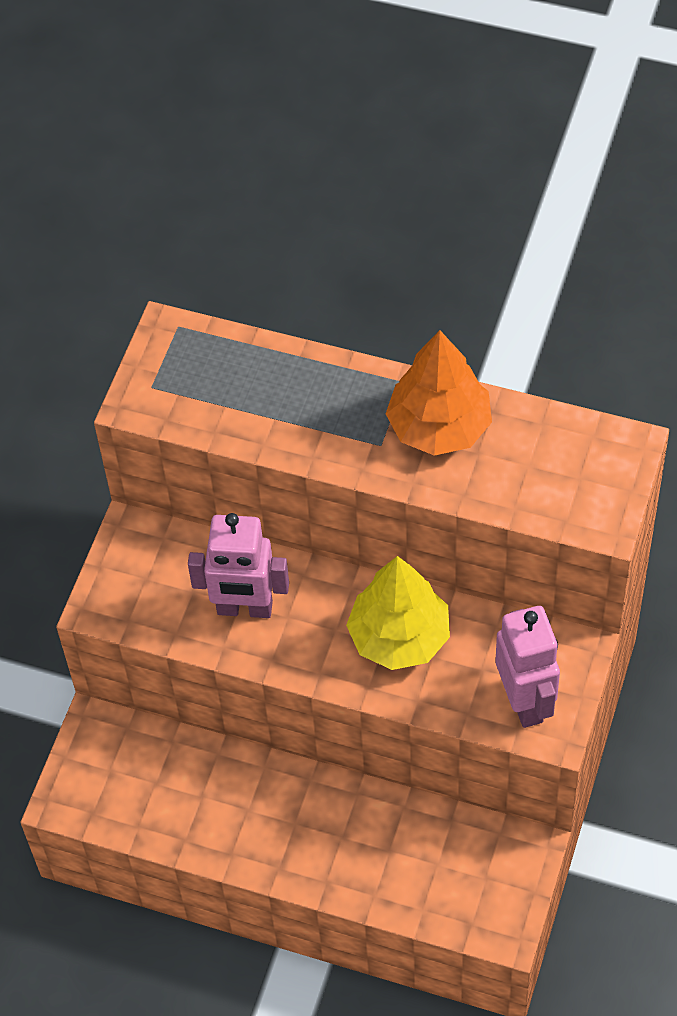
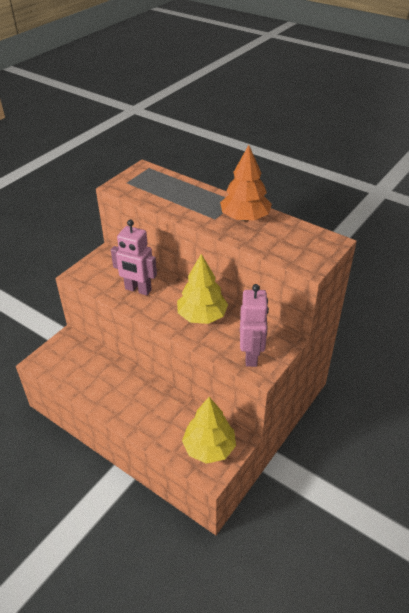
camera: 15 degrees right, 15 degrees down
none -> yellow tree [182,397,236,464]

